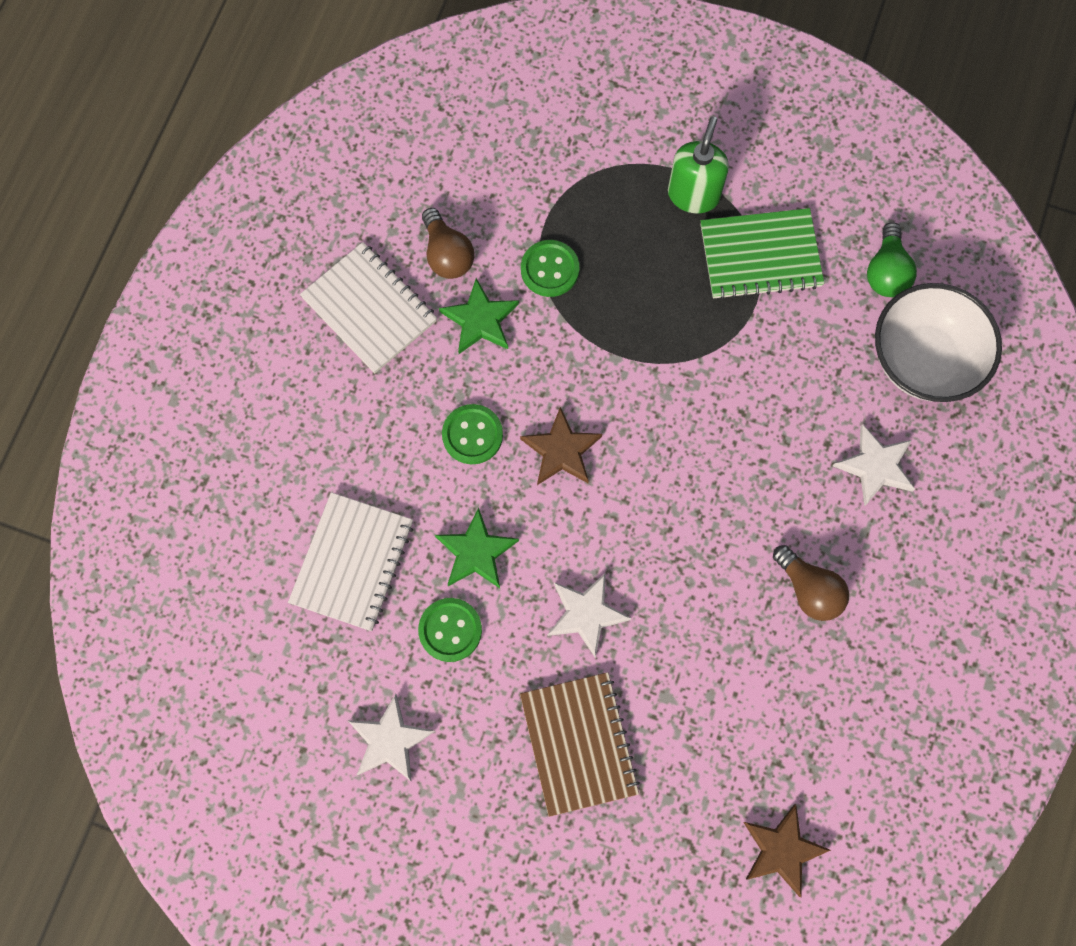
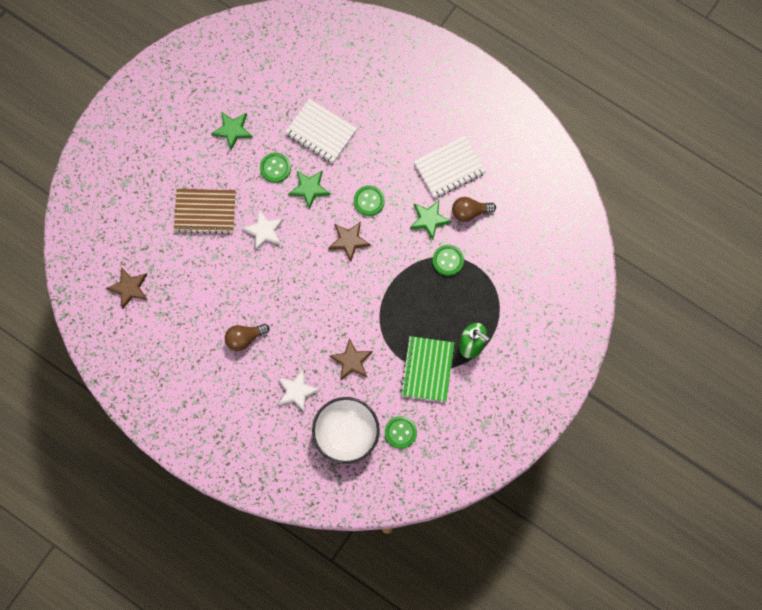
camera: 105 degrees right, 0 degrees up
white star [349,694,435,782] -> green star [211,112,253,150]
green light bulb [867,222,917,297] -> green button [385,416,417,449]
none -> brown star [330,339,372,380]

